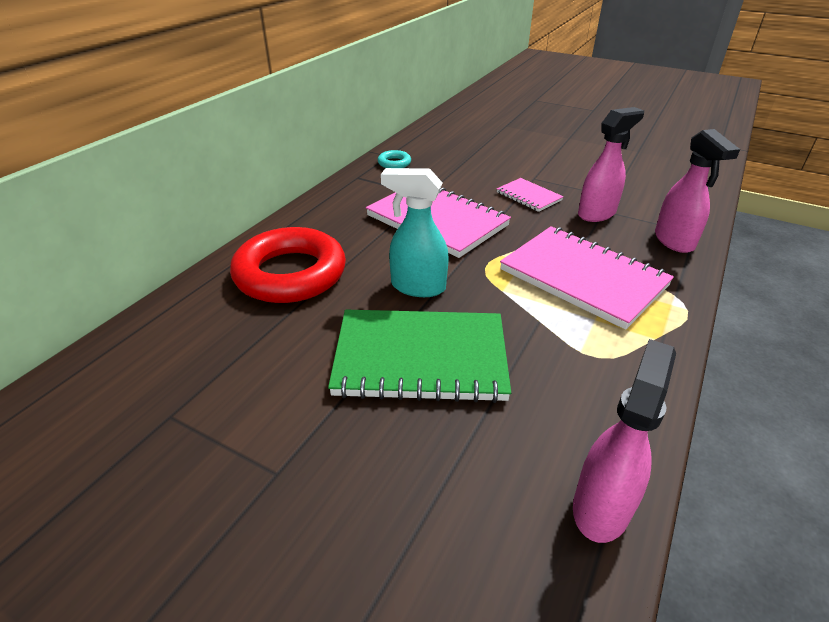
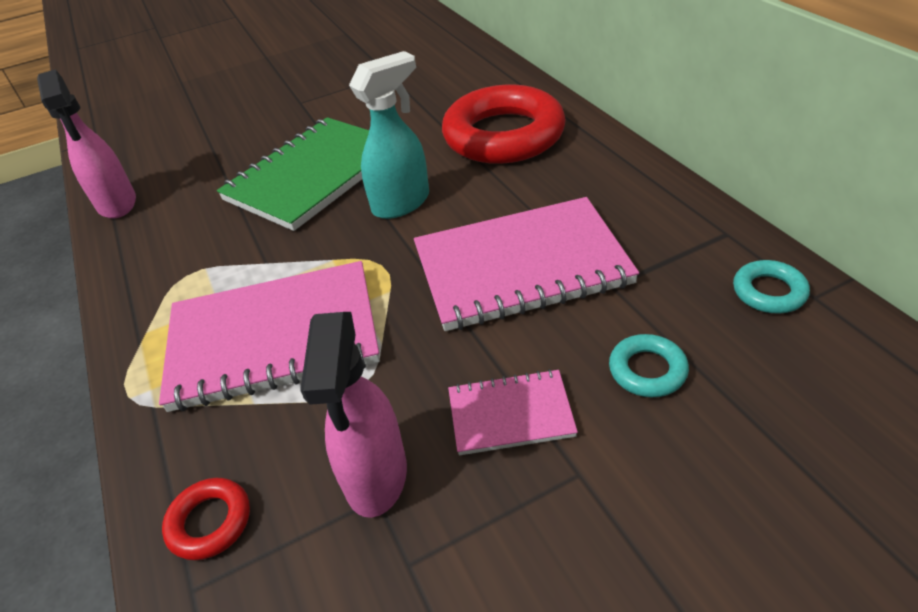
camera: 130 degrees right, 5 degrees up
pink spray bottle [655,129,740,253] -> red ring [162,478,250,560]
none -> turquoise ring [609,334,689,397]

